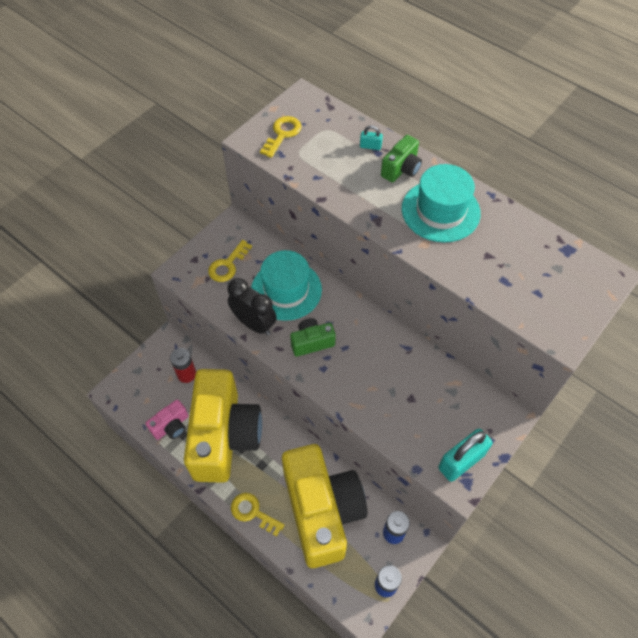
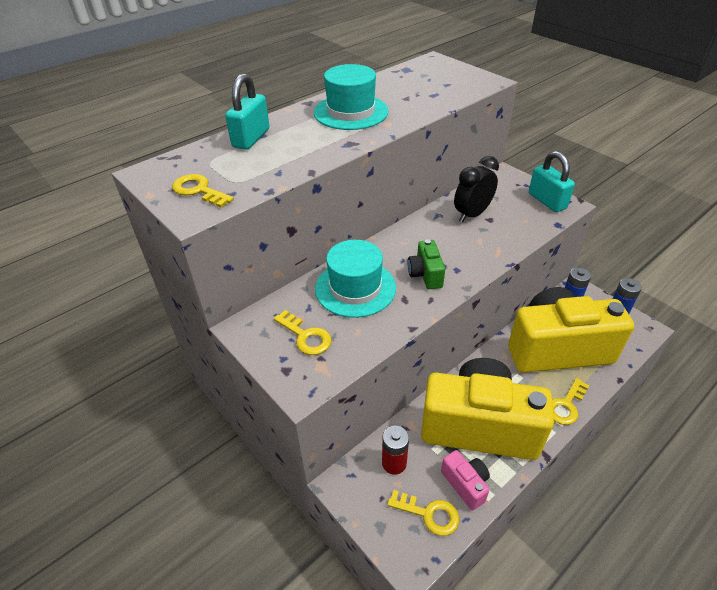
camera: 80 degrees left, 15 degrees down
black clock [227,278,277,335] -> black clock moved to [454,156,499,222]
turquoise padlock [360,125,383,150] -> turquoise padlock [225,73,270,150], size x2.11
green camera [381,135,422,182] -> none
none -> yellow key [387,490,459,536]

